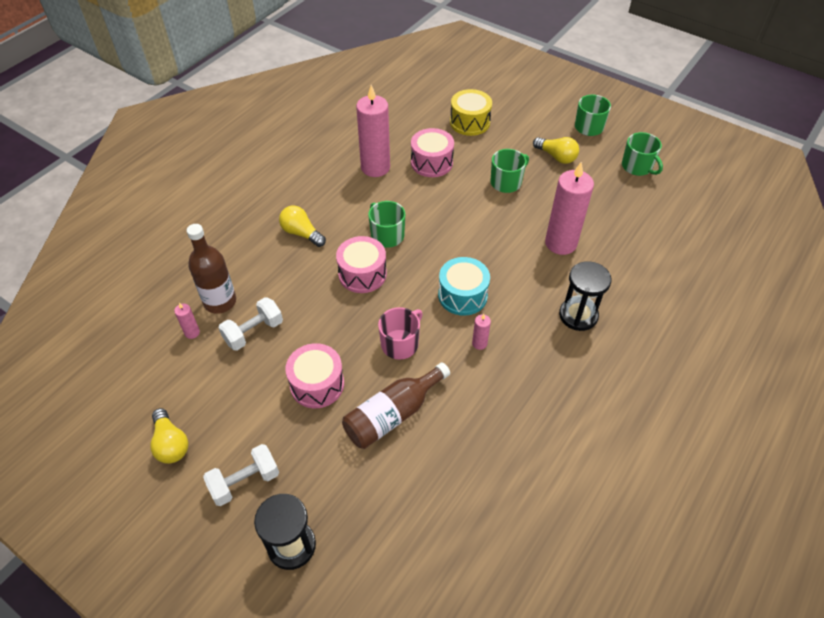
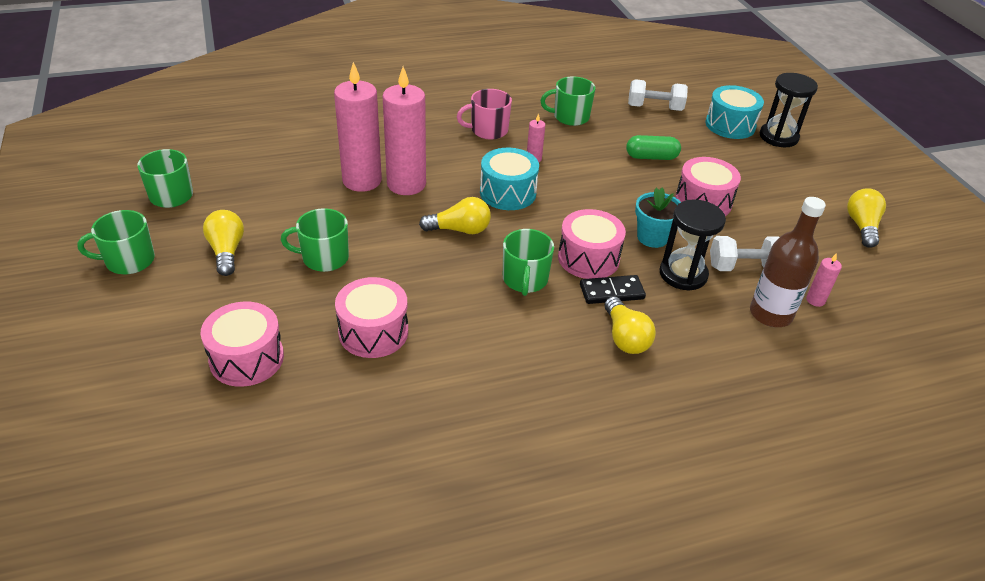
camera: 145 degrees left, 10 degrees down
white dumbbell [203,444,279,506] -> white dumbbell moved to [628,79,688,111]
brown bottle [342,362,450,449] -> green capsule [626,135,681,160]
pink candle [356,85,390,177] -> pink candle moved to [383,66,426,195]
pink mug [378,307,423,360] -> pink mug moved to [457,89,512,139]
yellow drum [450,89,492,136] -> pink drum [200,301,284,387]
black hourglass [559,261,612,331] -> black hourglass moved to [660,199,726,291]
none -> yellow light bulb [419,197,491,234]
none -> green mug [540,76,595,126]
none -> black domino [580,275,646,304]
none -> turquoise flower pot [635,188,681,248]
none -> turquoise drum [705,85,764,139]

